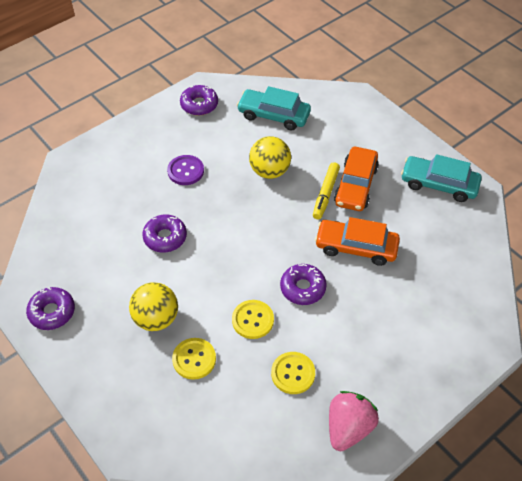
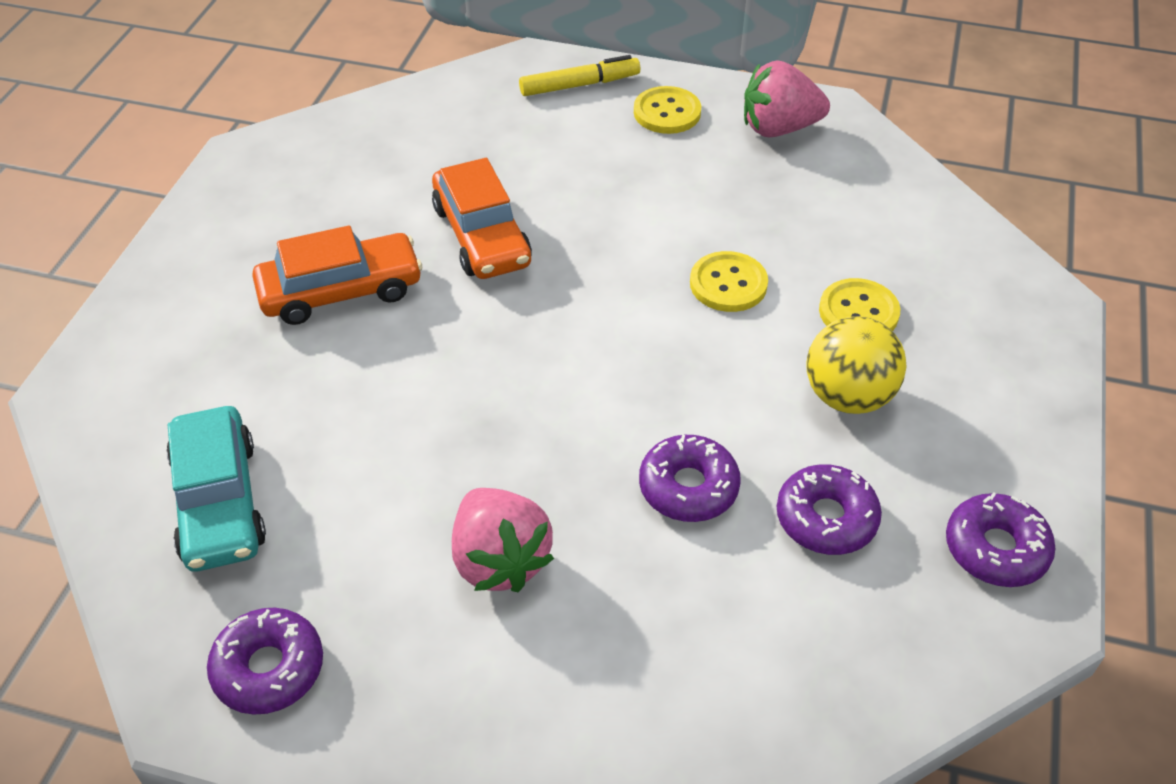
camera: 125 degrees left, 5 degrees down
purple button [167,155,204,185] -> pink strawberry [452,488,554,592]
yellow ball [249,136,291,179] -> none
yellow button [271,352,315,394] -> yellow button moved to [634,86,701,134]
purple donut [280,264,327,305] -> purple donut moved to [777,464,882,555]
yellow marker [313,162,340,220] -> yellow marker moved to [519,55,640,96]
turquoise car [401,154,482,202] -> none

